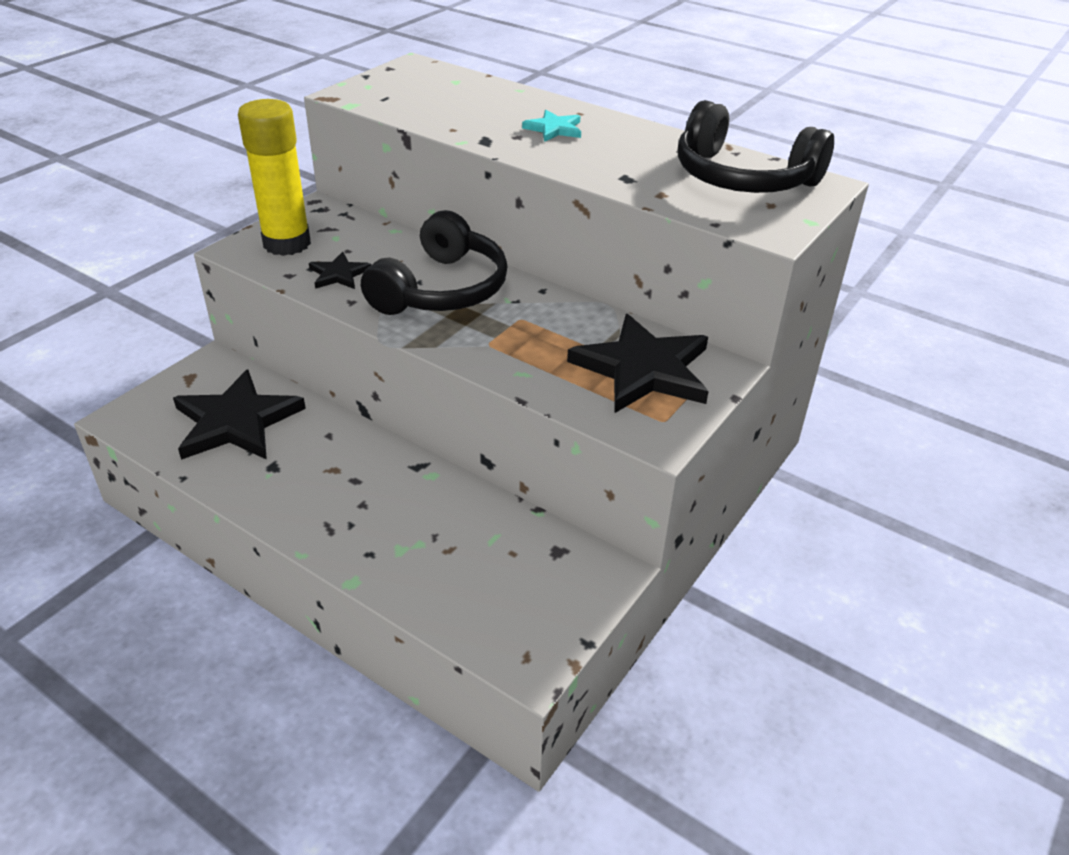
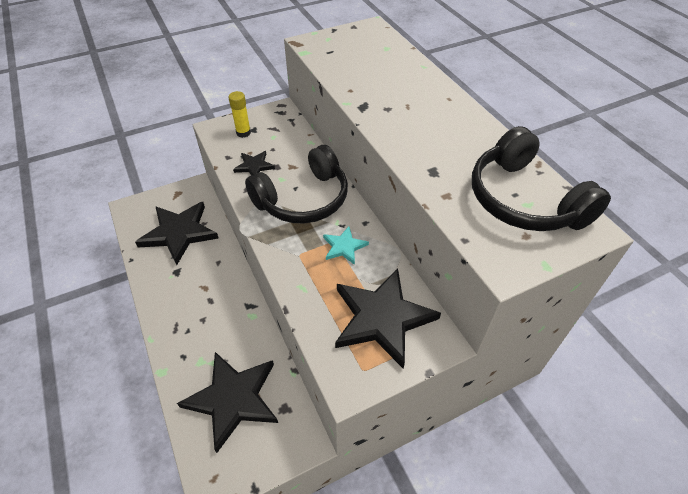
camera: 30 degrees right, 10 degrees up
yellow glue stick [238,99,311,256] -> yellow glue stick [229,91,251,138], size x0.49
turquoise star [522,110,581,142] -> turquoise star moved to [323,226,369,265]
none -> black star [177,352,278,453]

